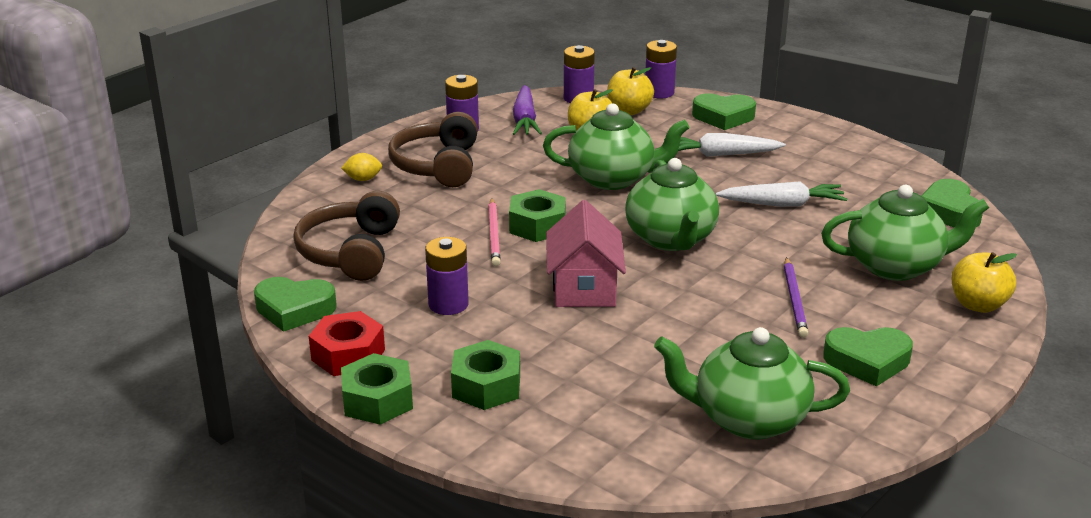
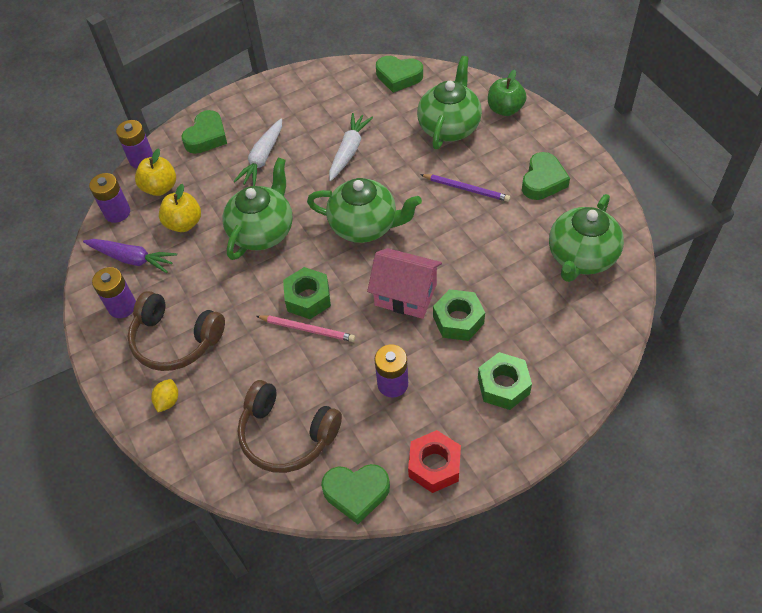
camera: 65 degrees left, 25 degrees up
green heart [254,277,337,332] -> green heart turned 60 degrees clockwise [321,464,390,524]
green nut [341,353,413,425] -> green nut moved to [433,289,485,341]
yellow apple [952,252,1017,313] -> green apple [488,70,527,116]

